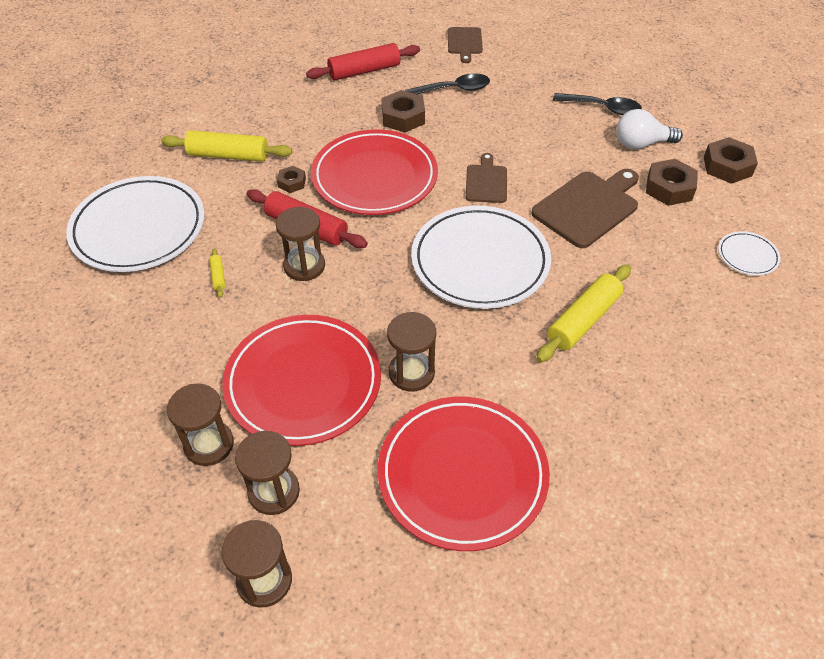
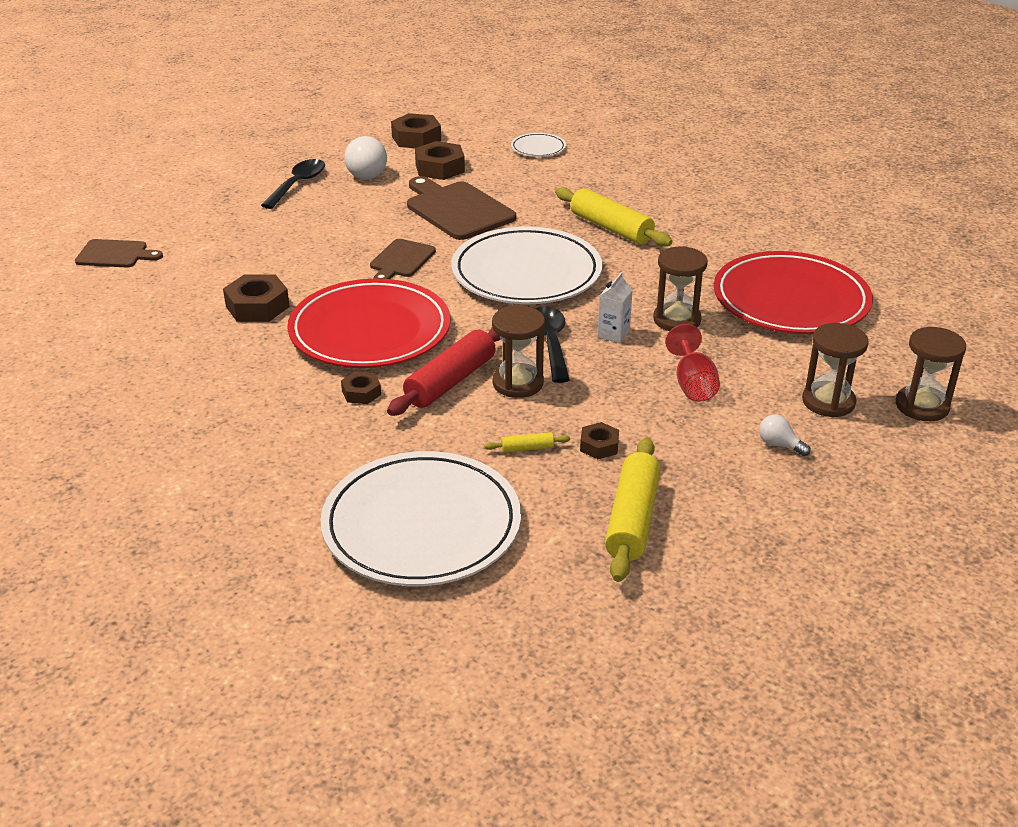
camera: 85 degrees left, 15 degrees down
yellow rolling pin [161,130,292,162] -> yellow rolling pin moved to [605,438,660,582]
brown hourglass [167,383,234,466] -> white light bulb [759,415,811,456]
red plate [222,315,381,446] -> red goblet [665,324,720,402]
red rolling pin [306,43,420,80] -> none
black spoon [405,73,490,95] -> black spoon moved to [536,306,570,383]
brown cutting board [466,153,507,203] -> brown cutting board turned 75 degrees counterclockwise [370,239,436,279]
none -> brown nut [580,422,619,459]
none -> white carton [597,272,633,343]

